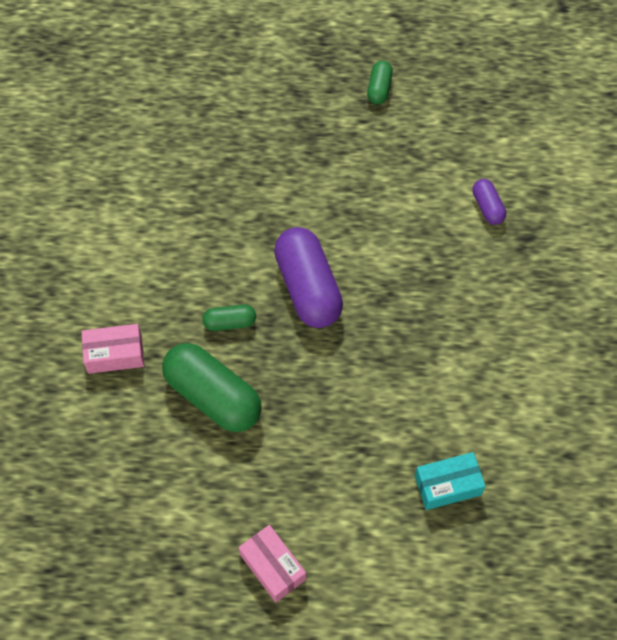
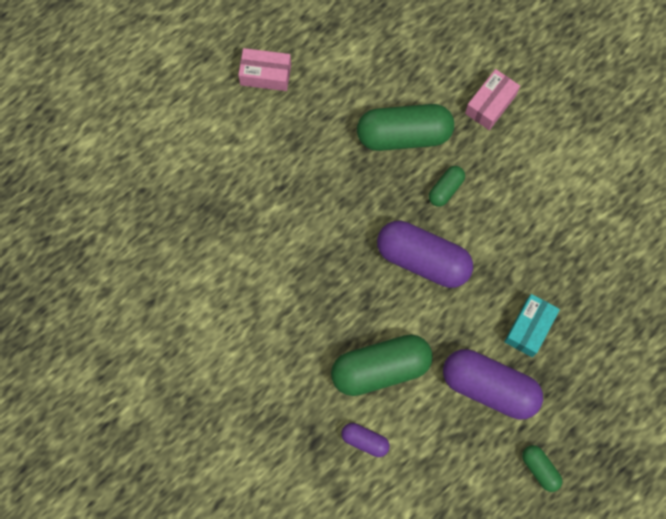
camera: 135 degrees right, 10 degrees up
turquoise box [415,452,486,510] -> turquoise box moved to [504,294,560,357]
none -> green capsule [331,334,433,396]
none -> purple capsule [443,349,543,419]

